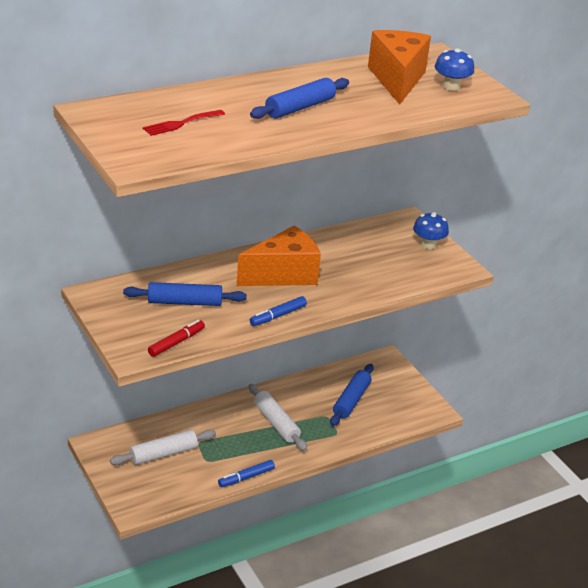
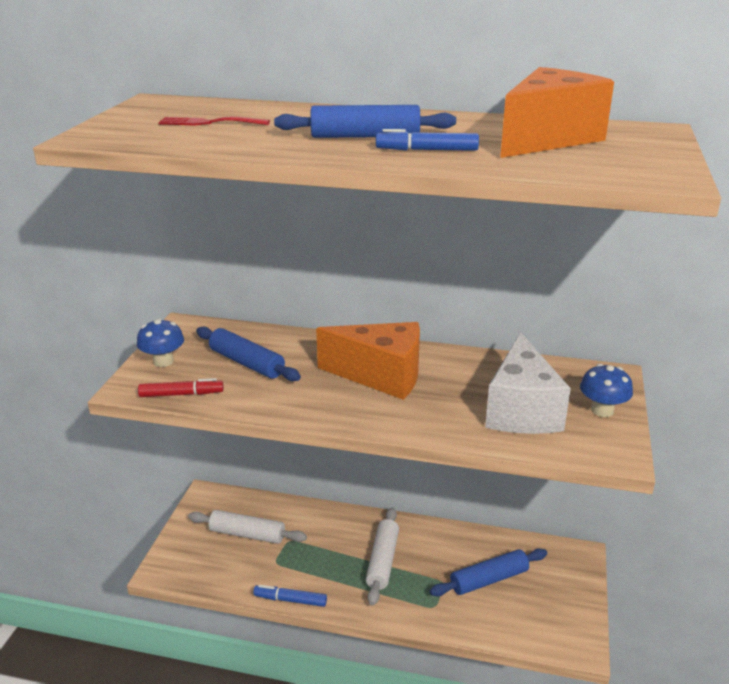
camera: 45 degrees right, 5 degrees down
blue marker [250,296,307,326] -> blue marker moved to [376,129,479,151]
blue mushroom [435,48,474,91] -> blue mushroom moved to [137,319,184,367]
none -> white cheese [485,332,571,434]

